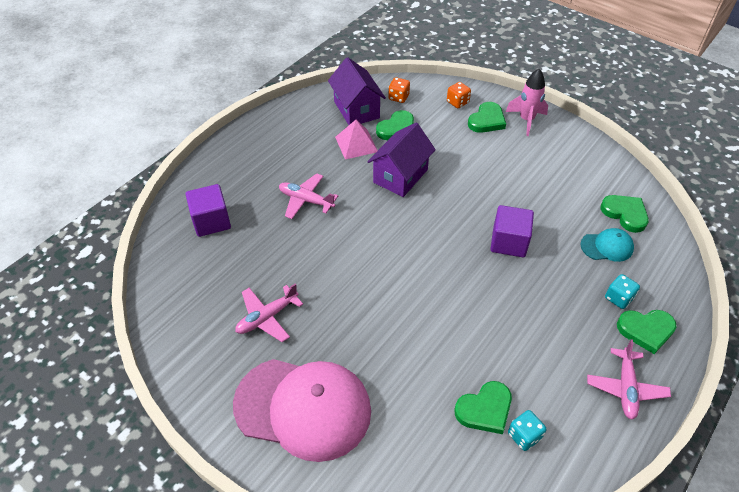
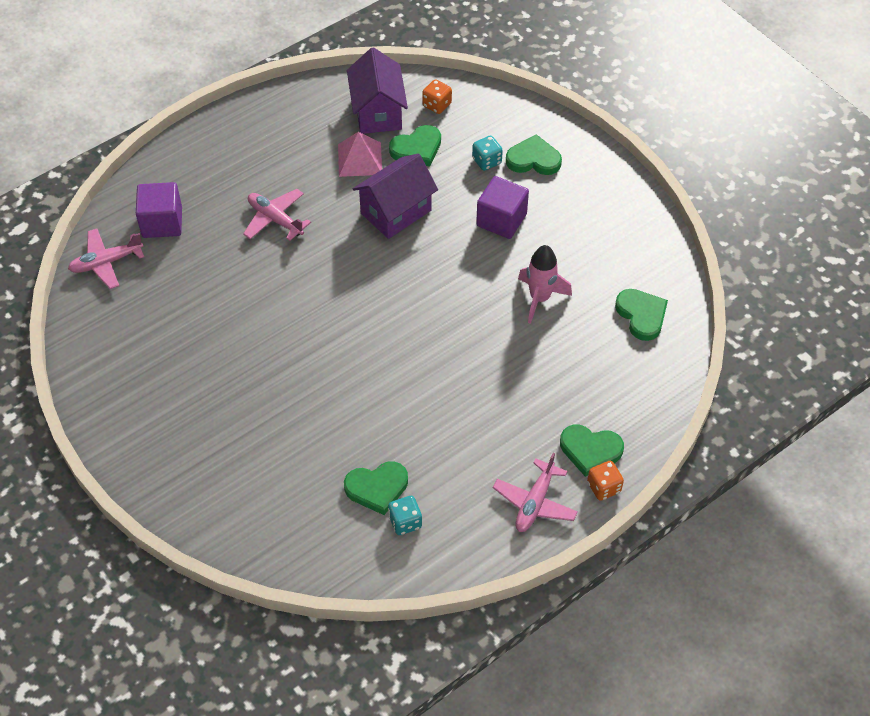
camera: 15 degrees right, 5 degrees up
pink cap [233,359,371,462] -> none
pink plane [235,283,303,342] -> pink plane moved to [68,229,144,289]
orange dice [447,82,471,108] -> orange dice moved to [587,461,624,501]
green heart [468,102,506,133] -> green heart turned 135 degrees counterclockwise [506,134,562,175]
purple cube [490,205,534,257] -> purple cube moved to [476,176,529,239]
pink rocket [506,69,548,136] -> pink rocket moved to [518,245,572,324]
turquoise cap [581,228,634,262] -> none
turquoise dice [605,274,640,309] -> turquoise dice moved to [472,136,503,171]

